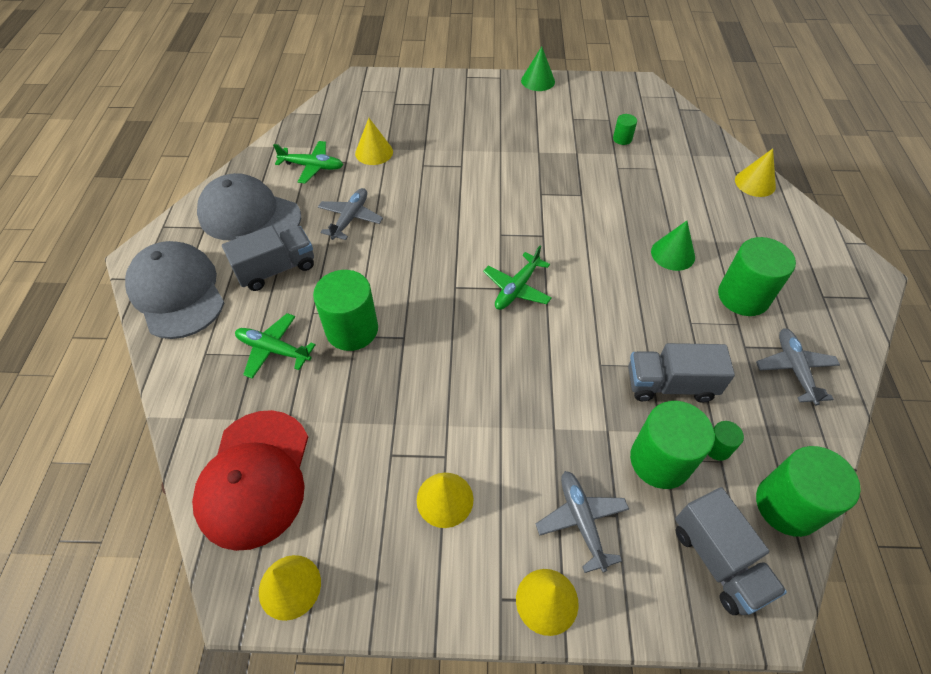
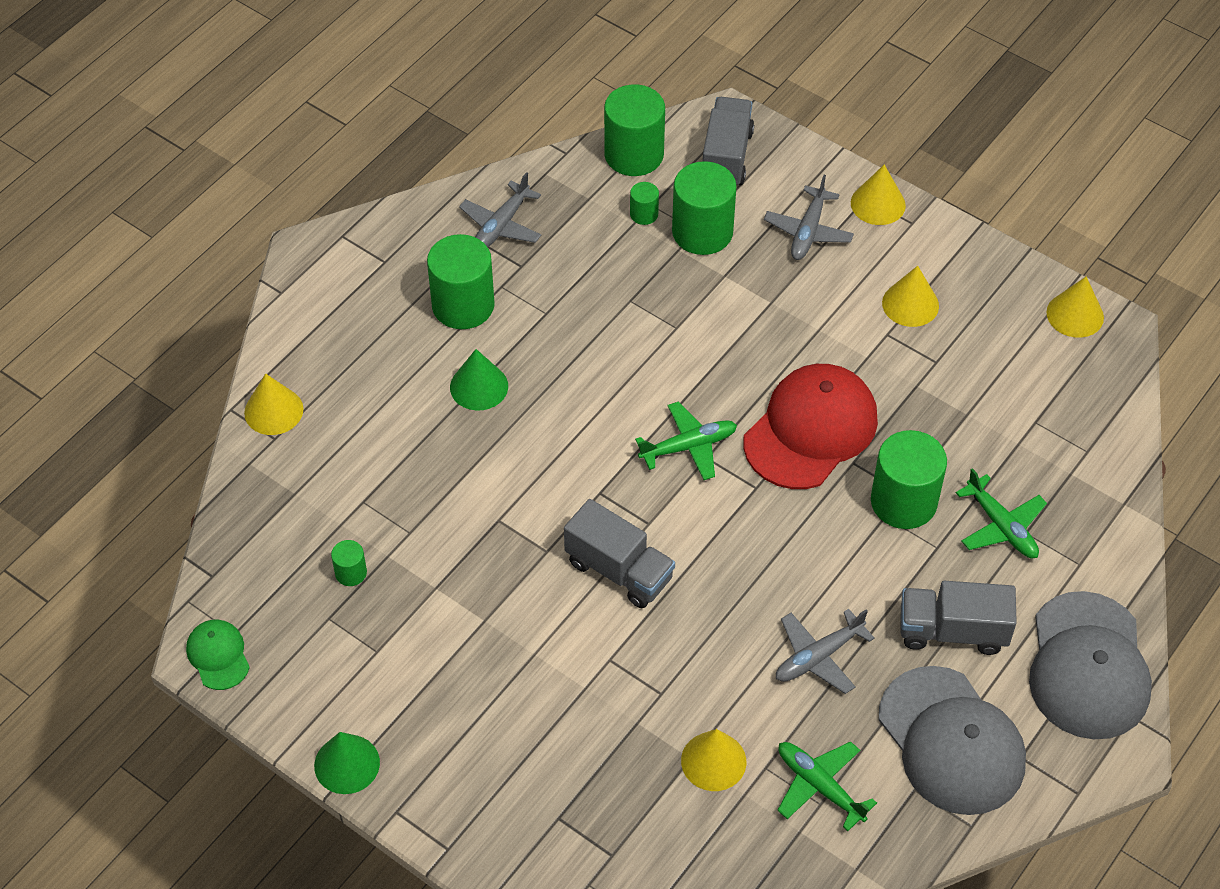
camera: 145 degrees left, 0 degrees up
red cap [192,410,308,551] -> red cap moved to [743,364,878,489]
grey truck [628,343,735,403] -> grey truck moved to [564,499,675,608]
none -> green cap [186,620,250,690]

